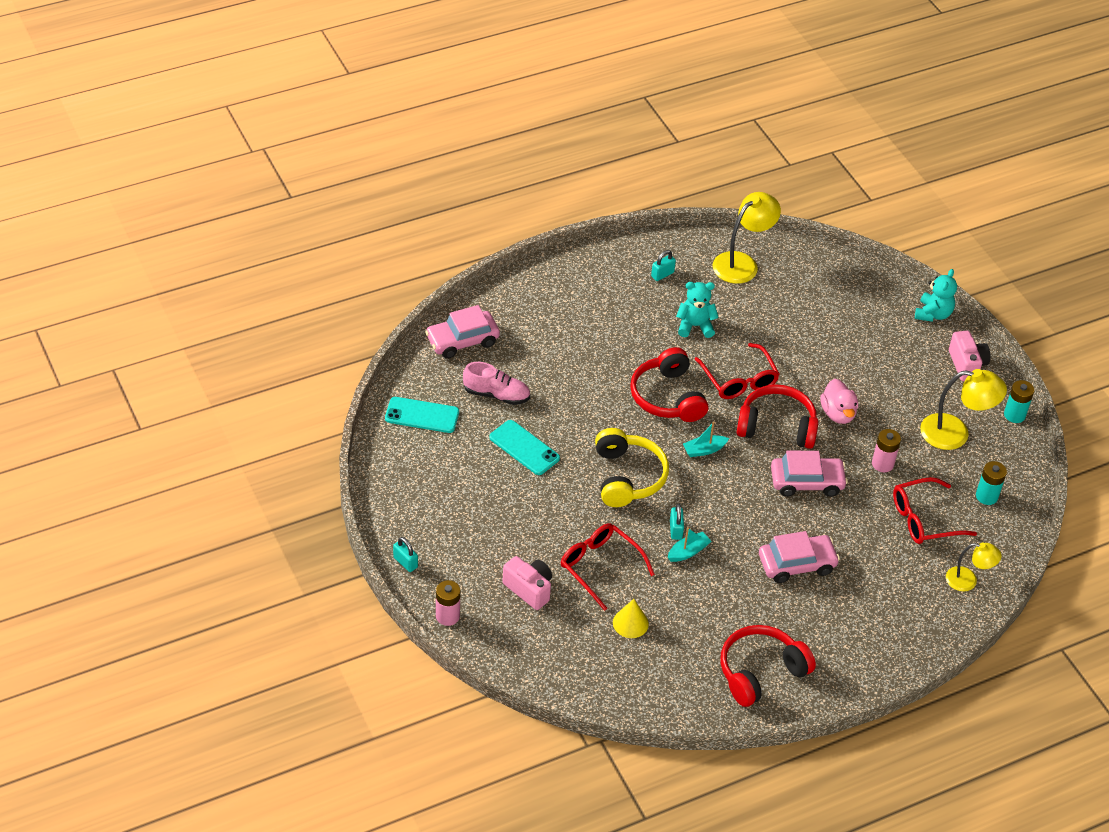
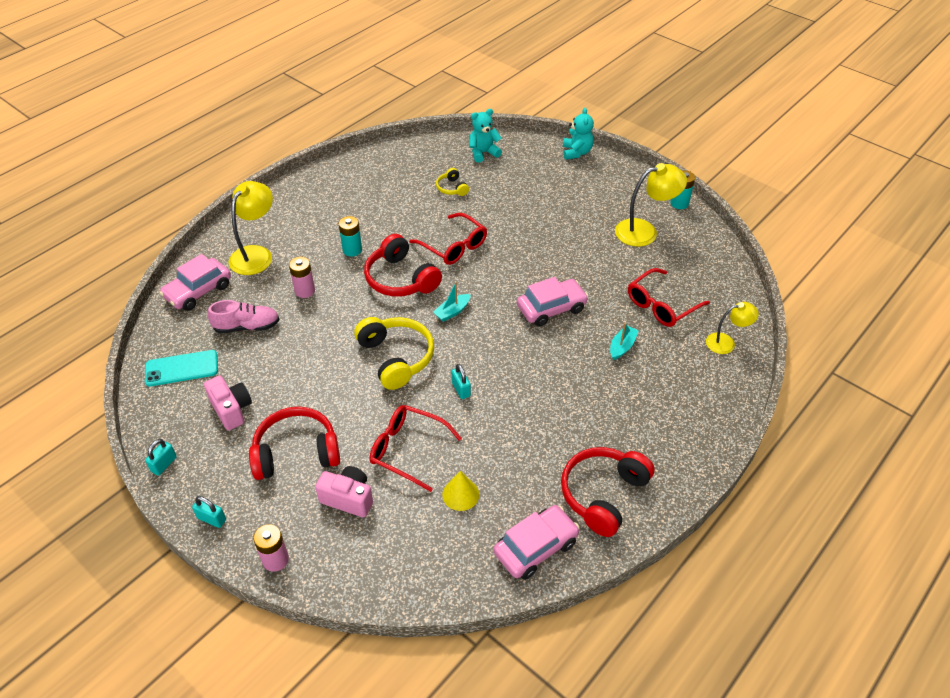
camera: 20 degrees left, 0 degrees up
turquoise phone [489,420,560,475] -> none
turquoise padlock [651,250,676,281] -> turquoise padlock moved to [145,439,177,476]
turquoise boat [668,527,711,562] -> turquoise boat moved to [610,323,638,360]
turquoise teddy bear [676,282,719,338] -> turquoise teddy bear moved to [469,109,502,163]
yellow lamp [713,192,781,284] -> yellow lamp moved to [229,181,273,275]
red headphones [736,384,818,449] -> red headphones moved to [249,407,340,480]
pink car [759,531,840,583] -> pink car moved to [493,505,580,580]
pink duck [820,379,858,424] -> none
pink battery [872,429,901,472] -> pink battery moved to [289,257,315,298]
pink camera [949,331,991,381] -> pink camera moved to [204,375,252,430]
turquoise battery [976,461,1007,505] -> turquoise battery moved to [338,216,362,256]
none -> yellow headphones [436,168,469,196]

